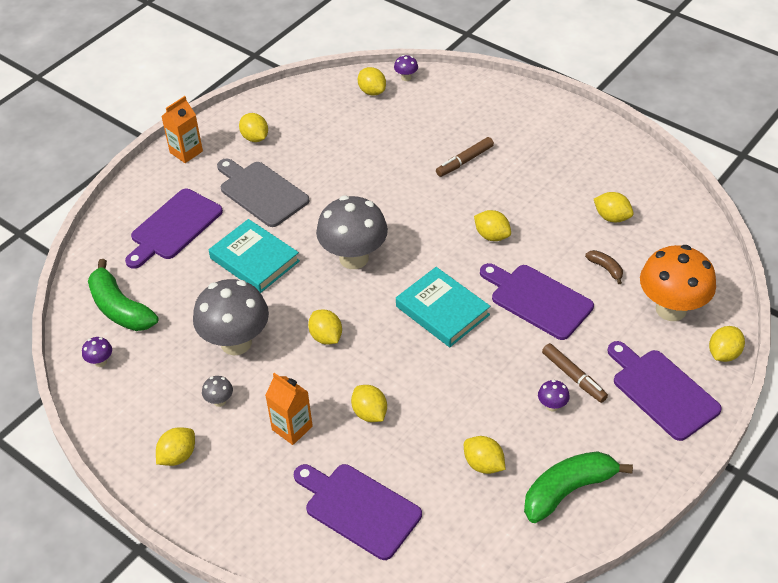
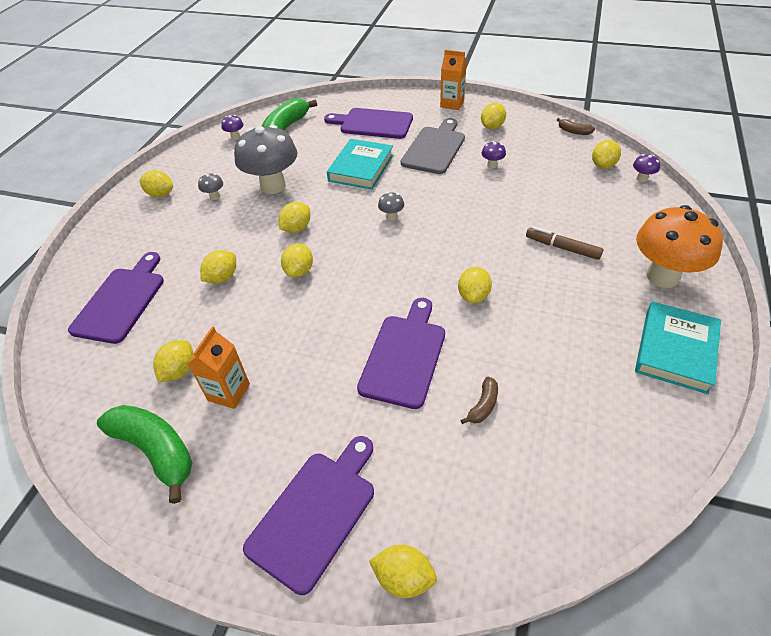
camera: 70 degrees right, 0 degrees up
orange carton [265,373,313,445] -> orange carton moved to [187,326,250,409]
grey mushroom [316,196,388,269] -> grey mushroom [378,192,404,220], size x0.40
turquoise book [396,267,490,347] -> turquoise book moved to [635,301,721,394]
purple mushroom [538,380,570,411] -> purple mushroom moved to [482,141,506,168]
brown marker [542,343,608,403] -> none
yellow lemon [594,192,634,222] -> yellow lemon moved to [281,243,313,277]
orange mushroom [640,245,716,321] -> orange mushroom moved to [636,205,723,288]
none -> brown banana [557,118,595,135]

